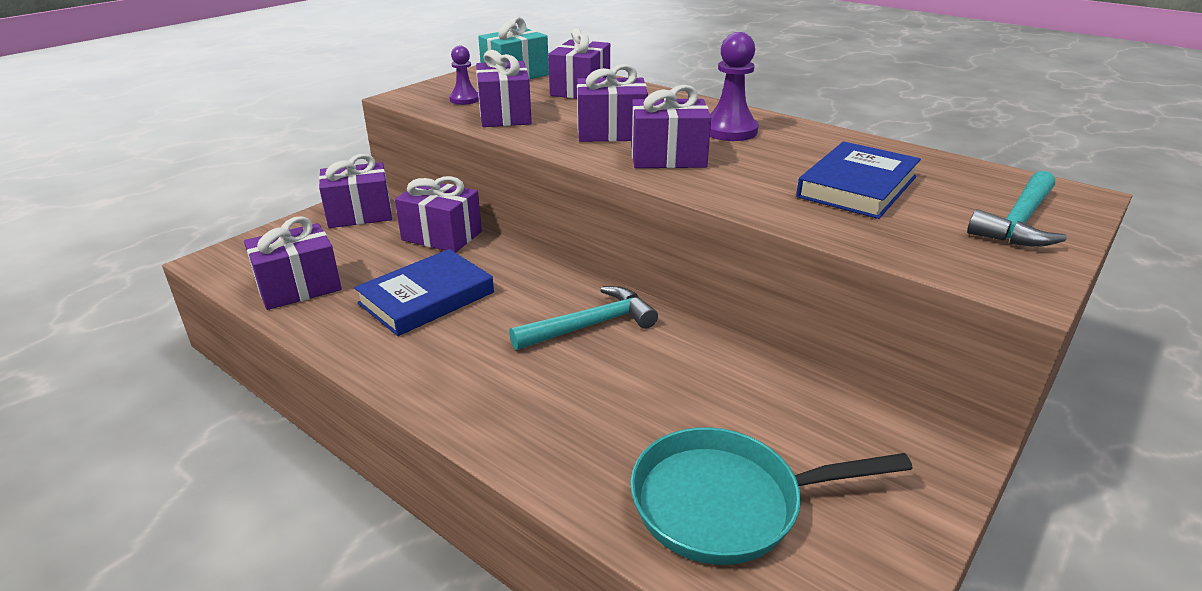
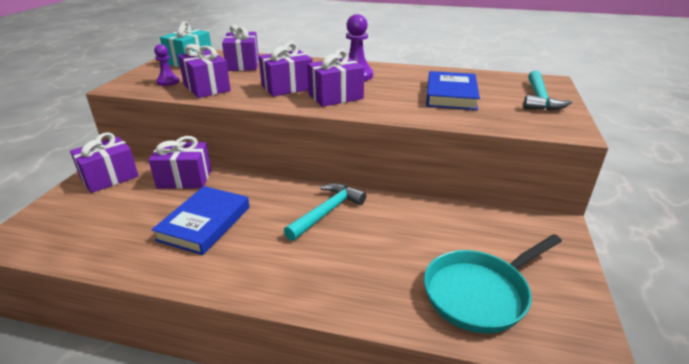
camera: 25 degrees left, 0 degrees up
purple gift [244,216,342,310] -> none

